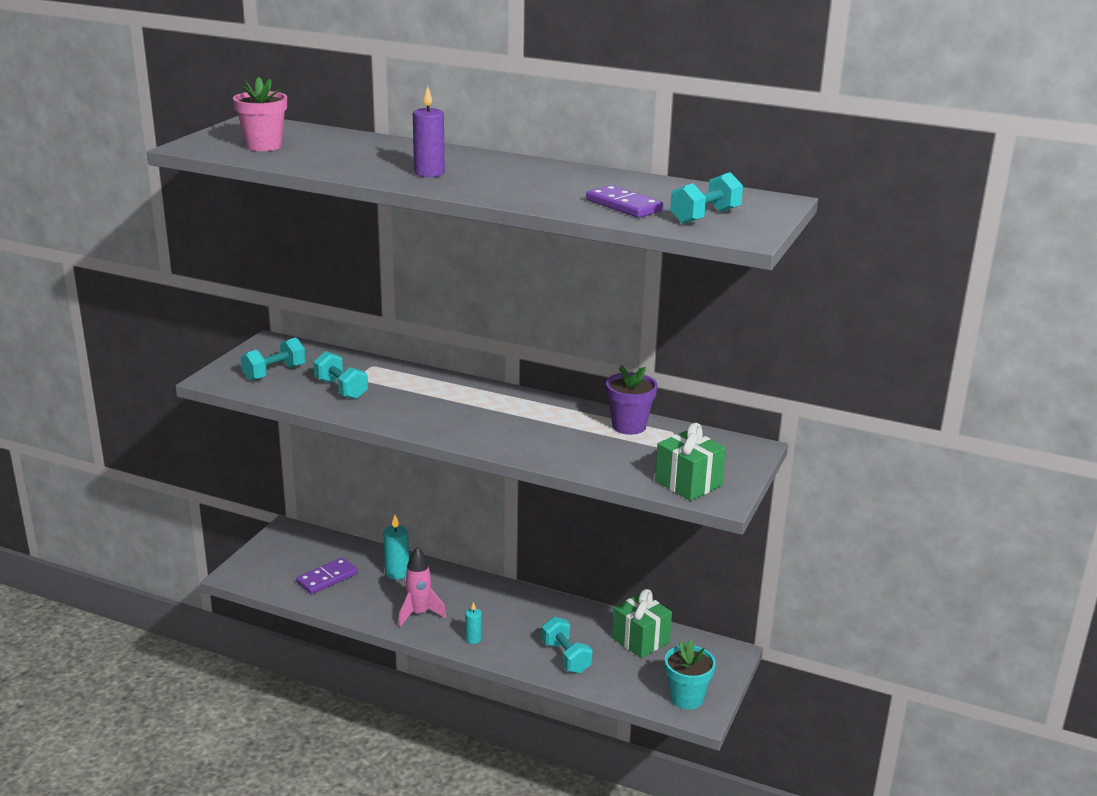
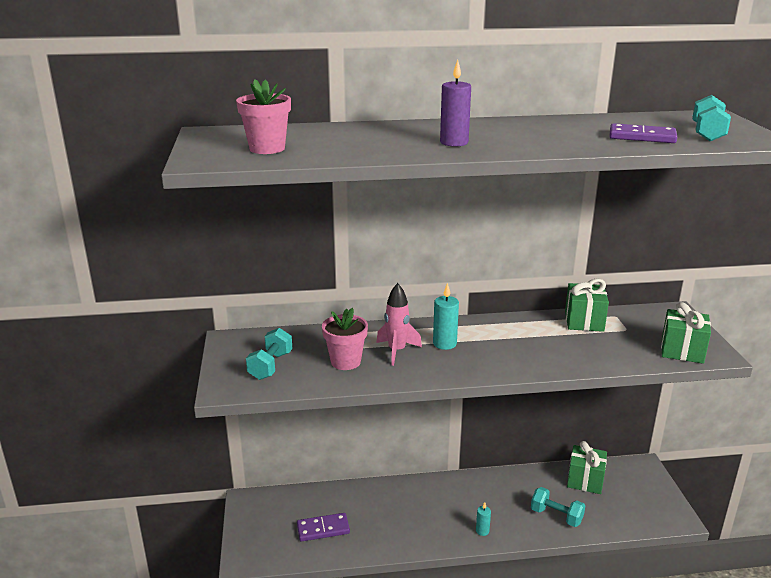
camera: 30 degrees left, 0 degrees up
purple domino [296,557,358,594] -> purple domino turned 60 degrees clockwise [297,513,350,542]
turquoise dumbbell [314,351,368,400] -> pink flower pot [322,308,368,370]
turquoise candle [383,515,409,580] -> turquoise candle moved to [433,283,459,350]
pink rocket [398,547,446,627] -> pink rocket moved to [376,283,422,366]
purple flower pot [606,365,657,435] -> green gift [565,279,609,332]
turquoise flower pot [665,639,716,710] -> none

